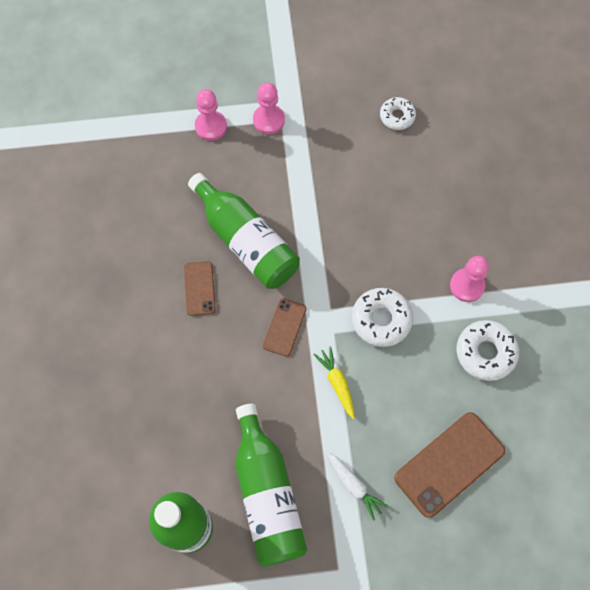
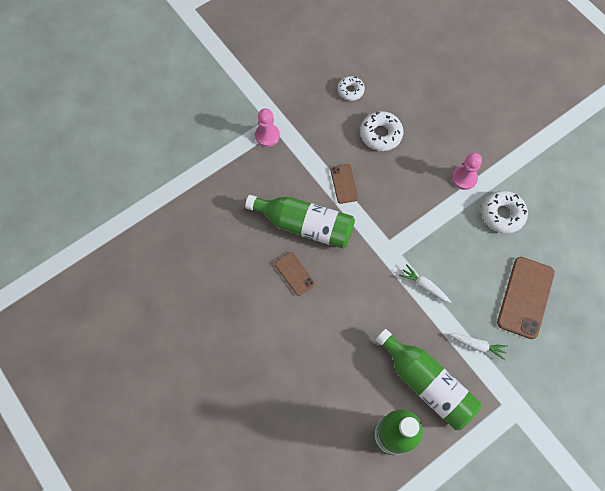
camera: 30 degrees left, 0 degrees up
pink pawn [195,89,227,141] -> none
brown phone [263,298,307,357] -> brown phone moved to [330,164,358,204]
yellow carrot [313,347,355,419] -> white carrot [399,264,451,303]
white donut [352,288,413,347] -> white donut moved to [360,111,403,151]

